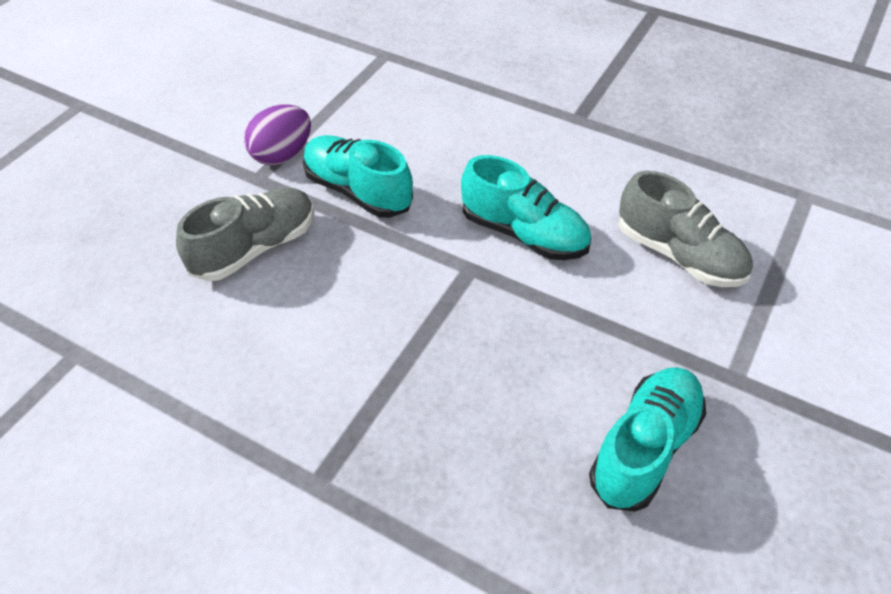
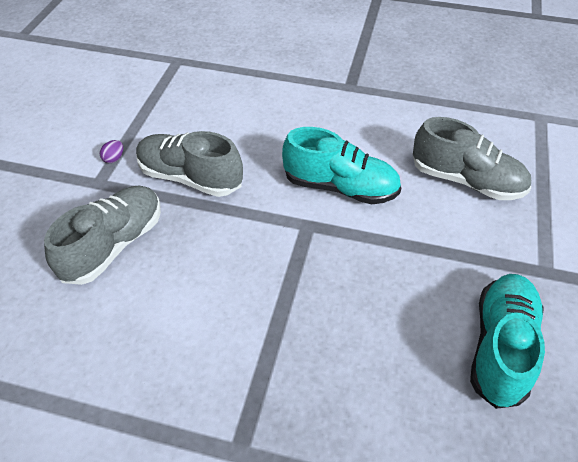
camera: 15 degrees left, 0 degrees up
purple egg [244,105,311,166] -> purple egg [100,140,123,163], size x0.42
turquoise shoe [303,135,413,218] -> grey shoe [136,131,243,197]

